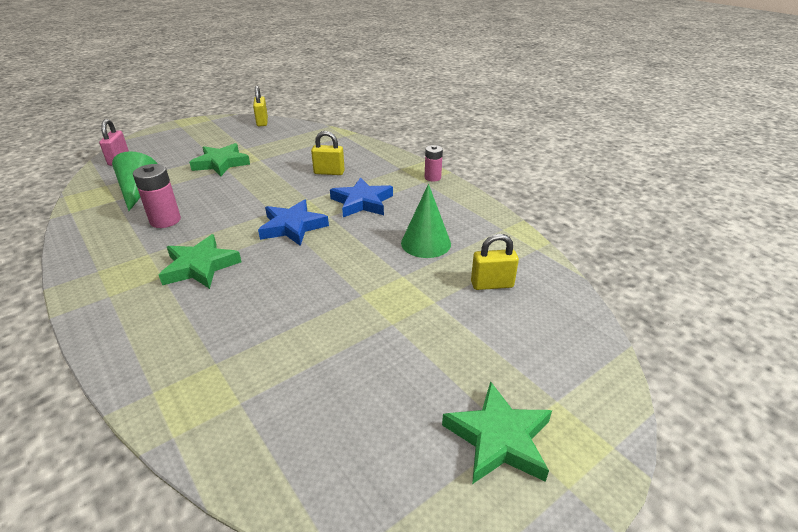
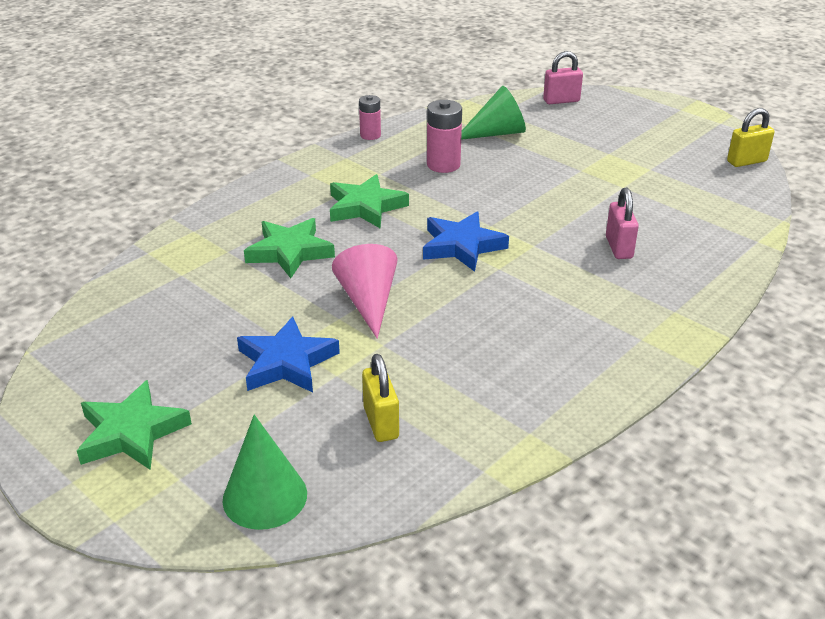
camera: 80 degrees right, 0 degrees up
green star [189,143,250,176] -> green star moved to [244,218,335,278]
yellow padlock [311,131,345,175] -> pink padlock [606,188,639,259]
blue star [330,177,393,217] -> blue star moved to [237,316,340,393]
green cone [401,184,451,258] -> green cone moved to [222,415,307,530]
pink battery [425,145,443,181] -> pink battery moved to [359,95,381,140]
none -> pink cone [332,244,398,339]

